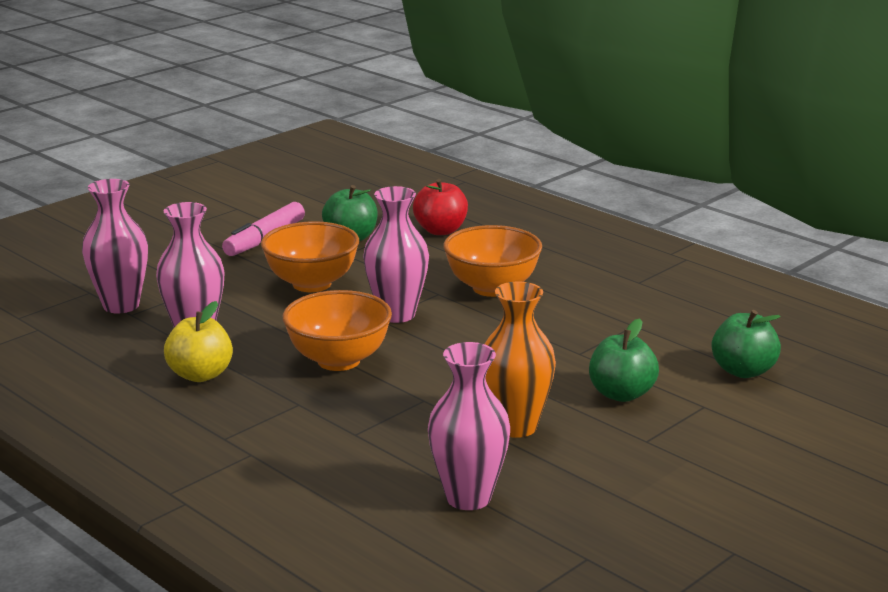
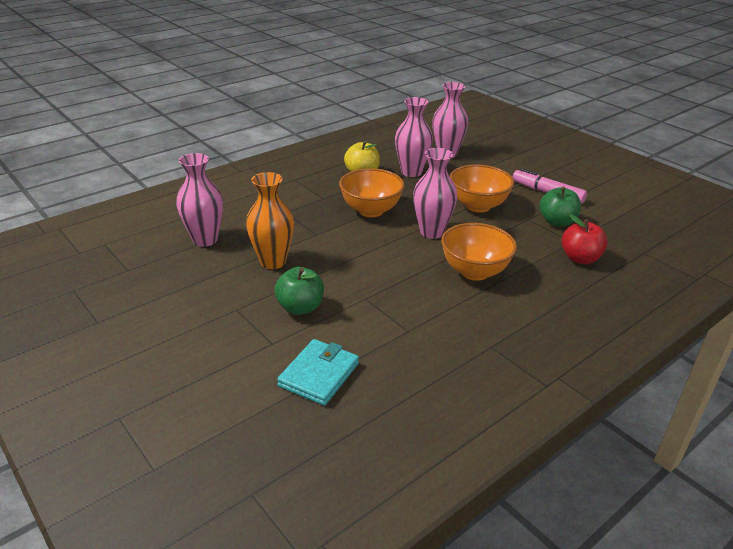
camera: 95 degrees right, 10 degrees up
green apple [712,310,781,378] -> turquoise wallet [277,339,359,406]

